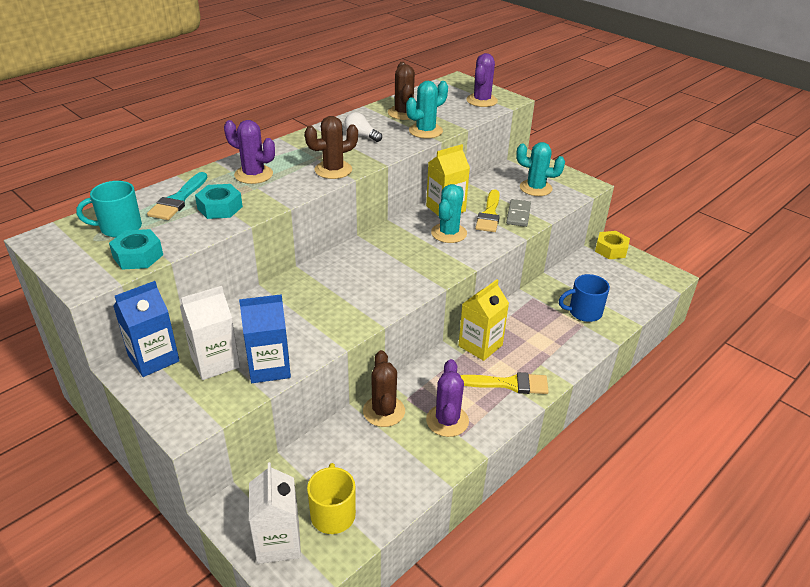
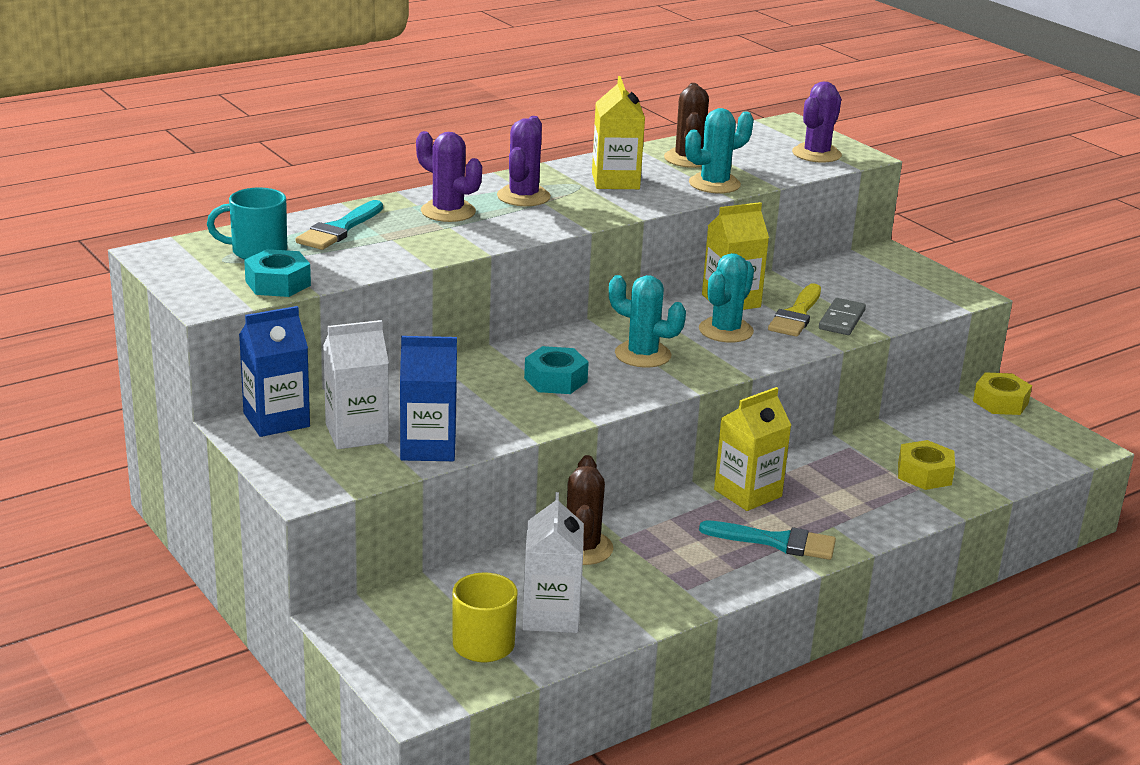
camera: 10 degrees right, 10 degrees down
turquoise nut [195,184,243,219] -> turquoise nut moved to [524,346,589,394]
white carton [249,462,301,564] -> white carton moved to [522,492,584,633]
brown cactus [305,116,358,179] -> none
white light bulb [344,112,382,142] -> yellow carton [592,76,645,189]
purple cactus [426,359,469,437] -> purple cactus moved to [497,116,551,206]
yellow brush [460,372,549,394] -> turquoise brush [699,520,836,560]
turquoise cactus [516,142,565,196] -> turquoise cactus moved to [609,275,686,368]
blue mug [559,274,610,322] -> yellow nut [898,440,955,490]

